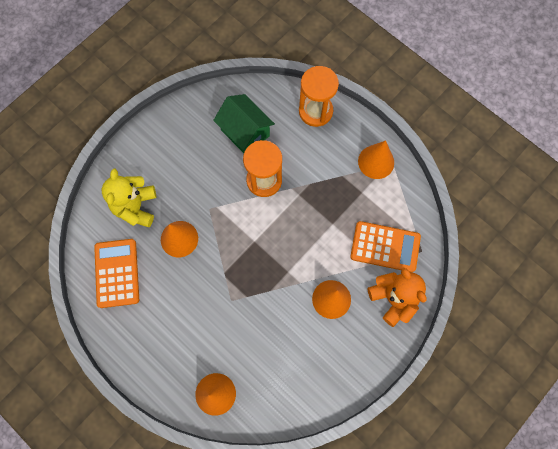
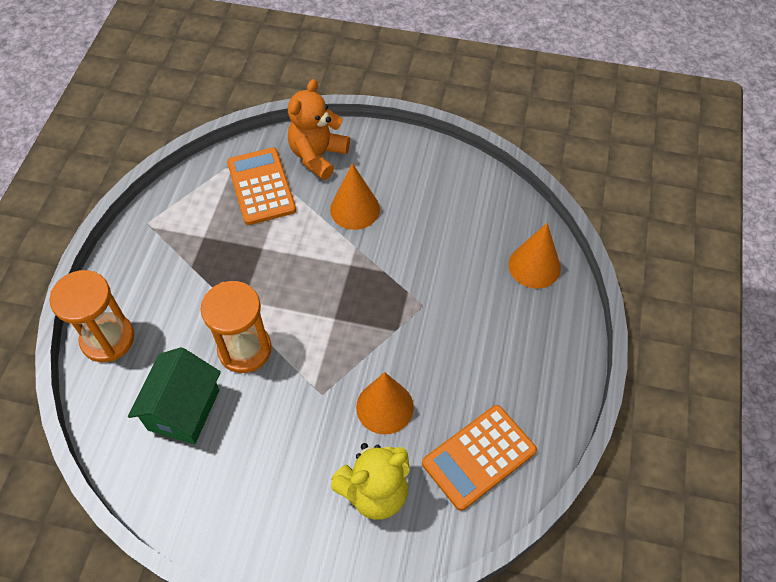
camera: 120 degrees left, 15 degrees down
orange cone [358,140,394,179] -> none

